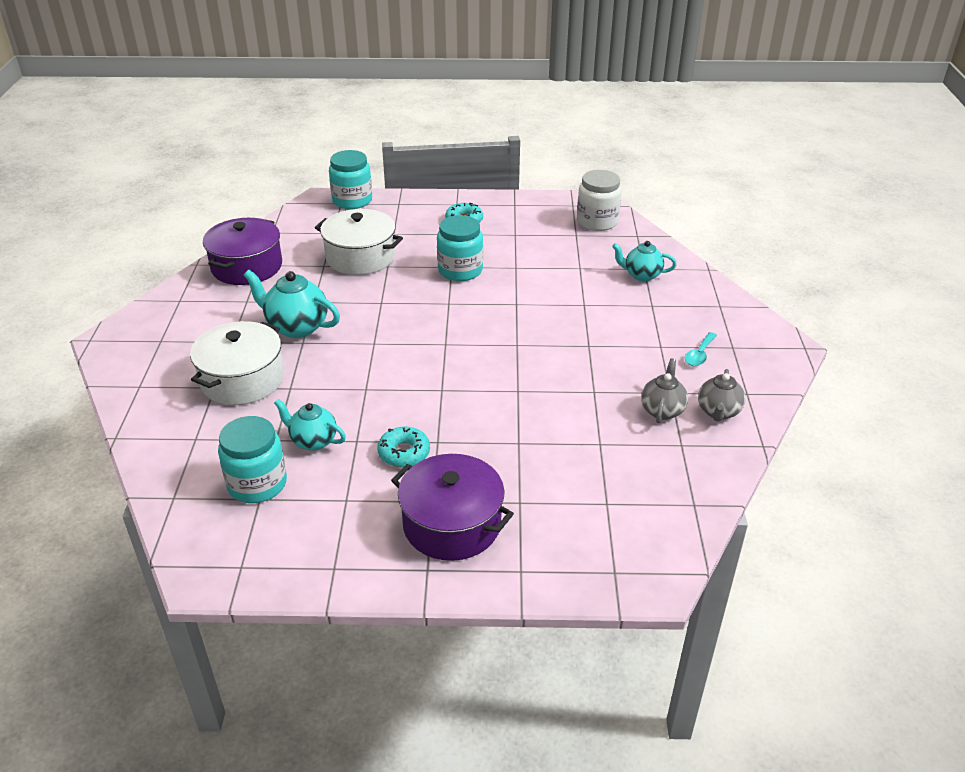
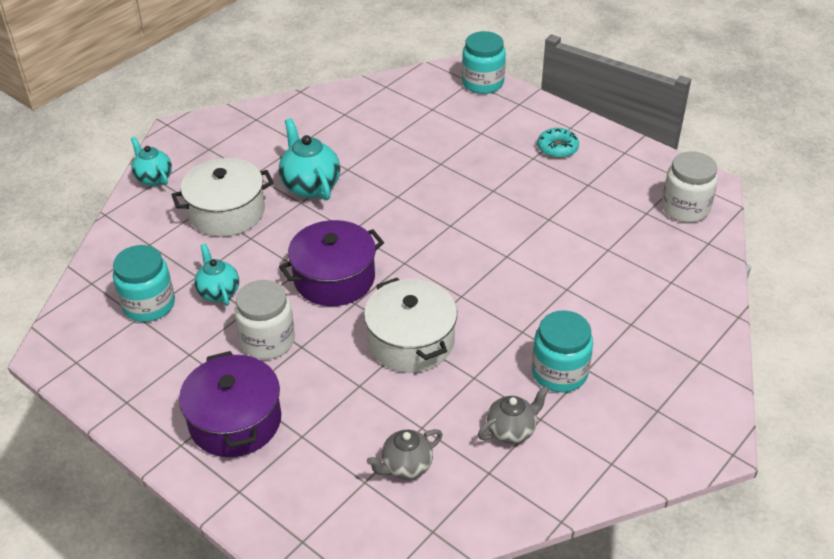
camera: 40 degrees right, 5 degrees up
purple pot [203,218,282,285] -> purple pot moved to [279,220,384,306]
white pot [315,209,403,275] -> white pot moved to [364,278,457,373]
turquoise donut [377,426,430,467] -> white jar [234,280,295,359]
turquoise jar [437,215,483,281] -> turquoise jar moved to [532,310,593,392]
turquoise teapot [612,241,677,281] -> turquoise teapot moved to [131,137,172,186]
turquoise spoon [685,332,717,366] -> none
grey teapot [698,369,745,422] -> grey teapot moved to [367,429,443,479]

